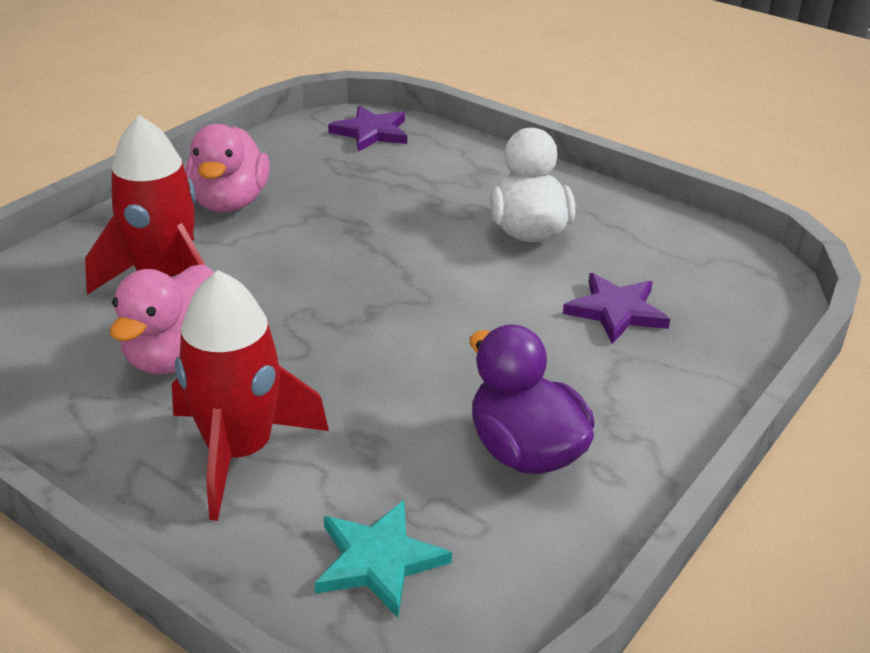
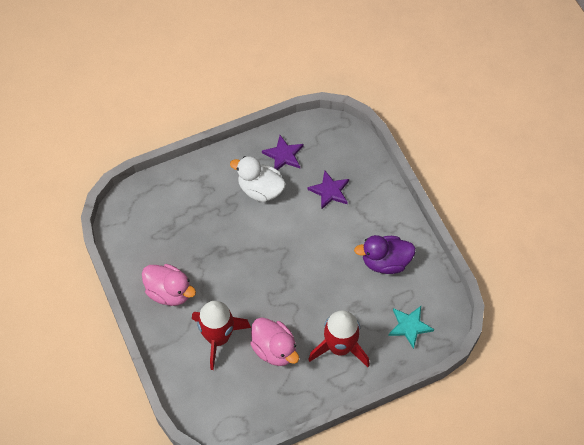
camera: 60 degrees left, 25 degrees up
purple star [328,106,407,152] -> purple star moved to [262,135,303,170]

